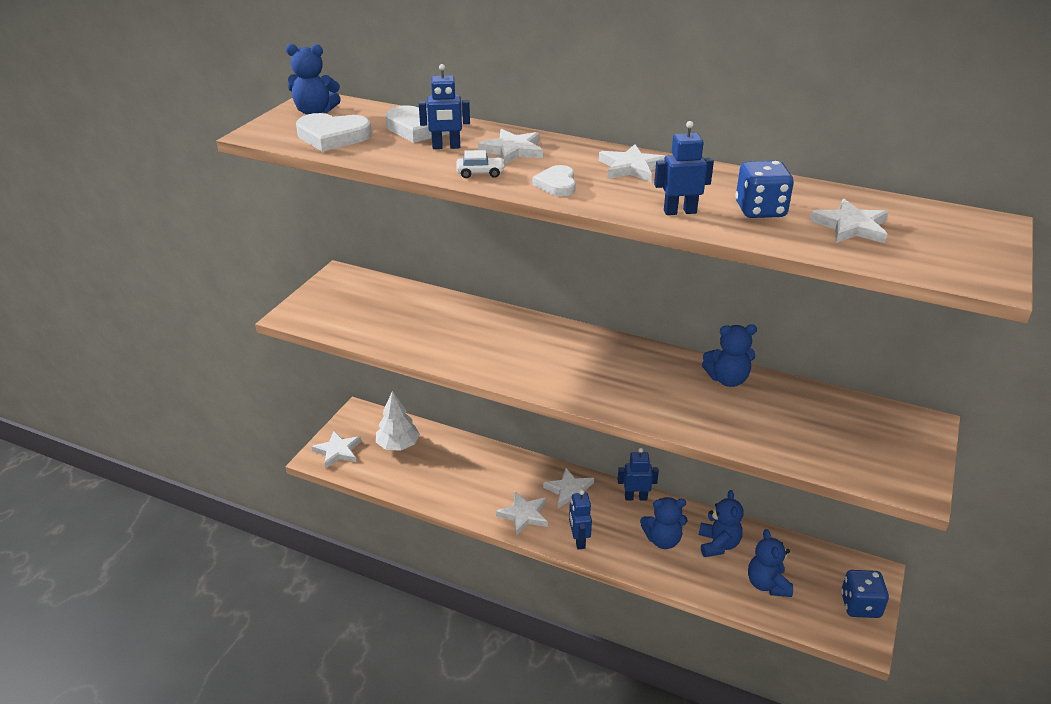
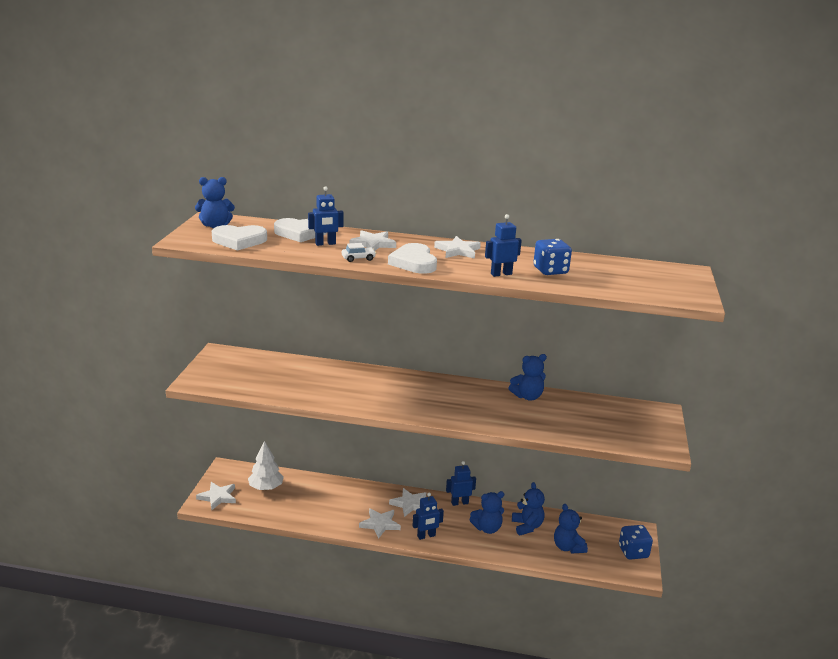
camera: 15 degrees left, 10 degrees down
white heart [533,165,576,196] -> white heart [388,243,437,274], size x1.61
blue robot [569,490,592,549] -> blue robot turned 90 degrees counterclockwise [413,493,444,540]
white star [810,199,888,243] -> none

